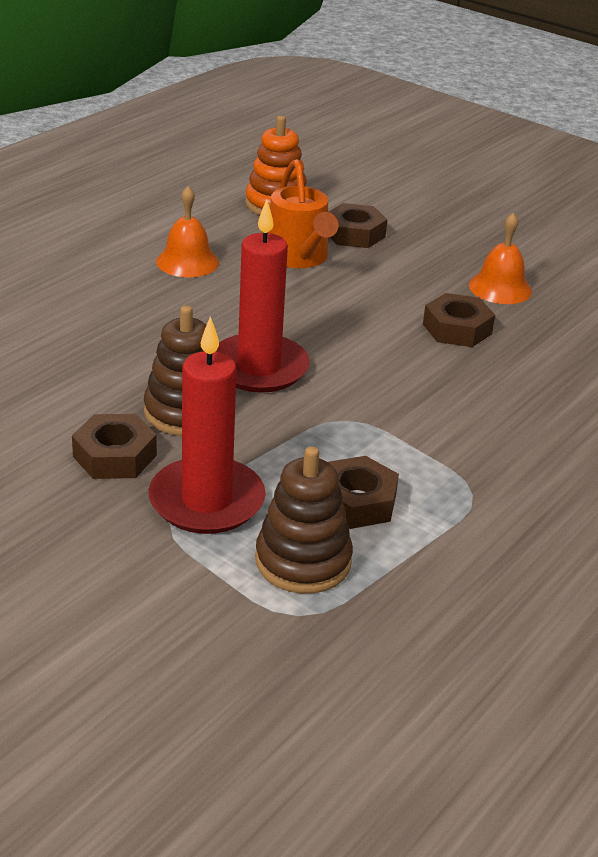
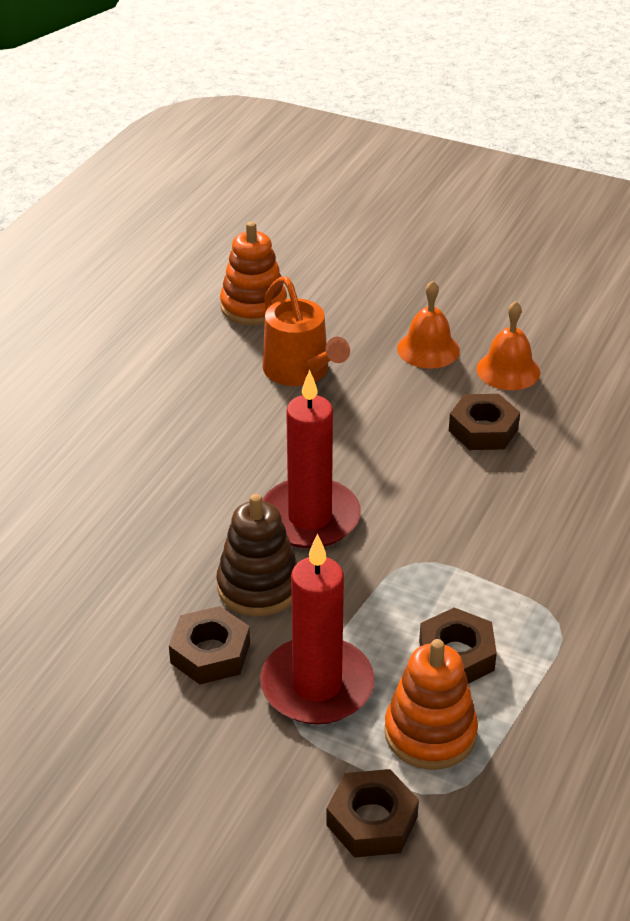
camera: 10 degrees left, 5 degrees up
orange bell [156,186,219,277] -> orange bell moved to [397,281,460,369]
brown stacking toy [255,446,353,594] -> orange stacking toy [384,639,478,770]
brown nut [328,203,387,248] -> brown nut moved to [326,769,419,858]

